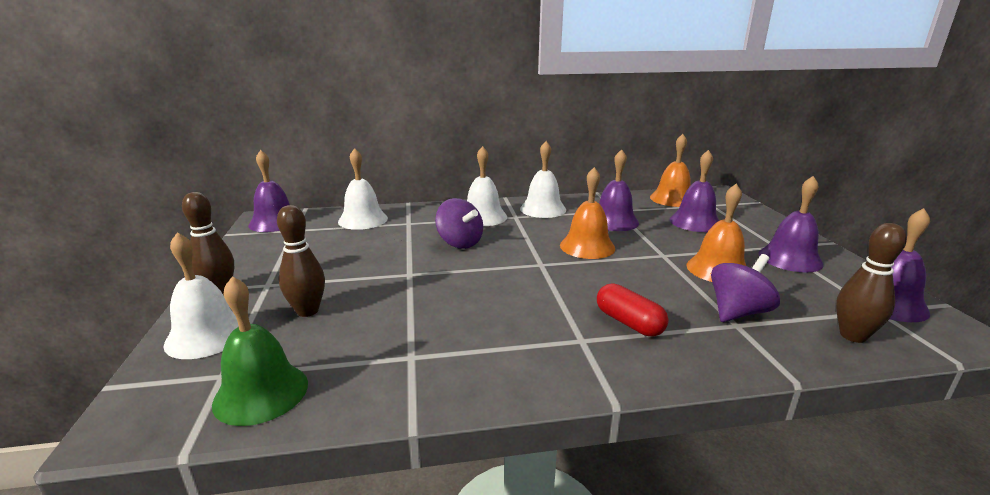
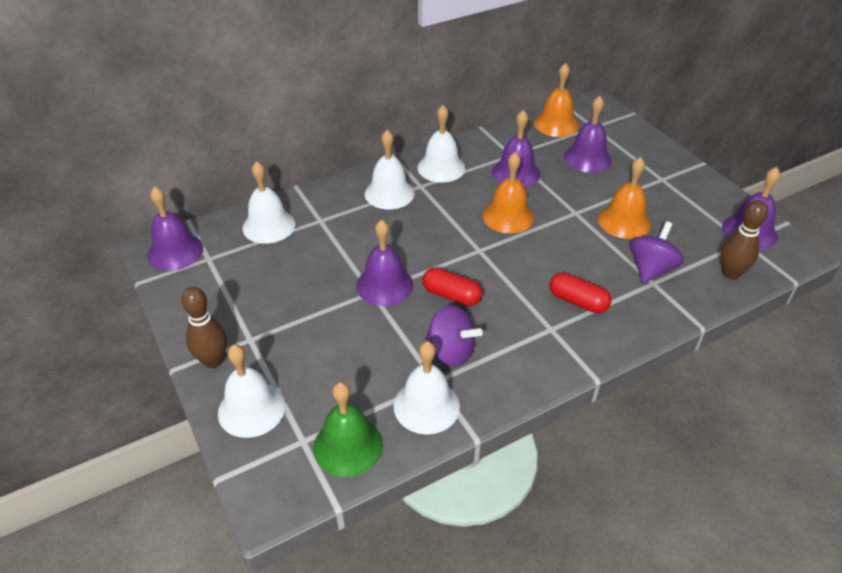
camera: 20 degrees left, 20 degrees up
brown bowling pin [277,205,325,317] -> none
purple spinning top [435,198,483,249] -> purple spinning top moved to [425,305,483,366]
purple bell [758,176,824,272] -> purple bell moved to [356,219,413,306]
none -> white bell [394,341,460,434]
none -> red capsule [423,267,483,306]

